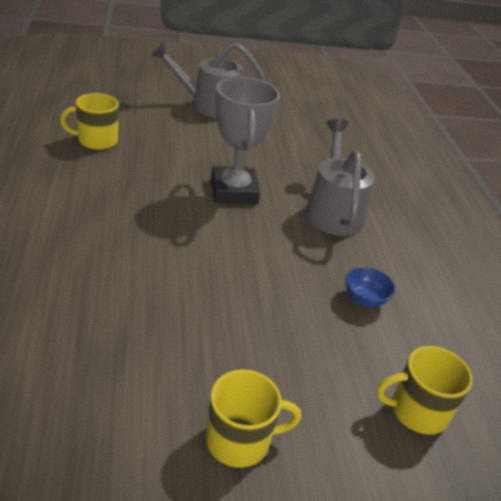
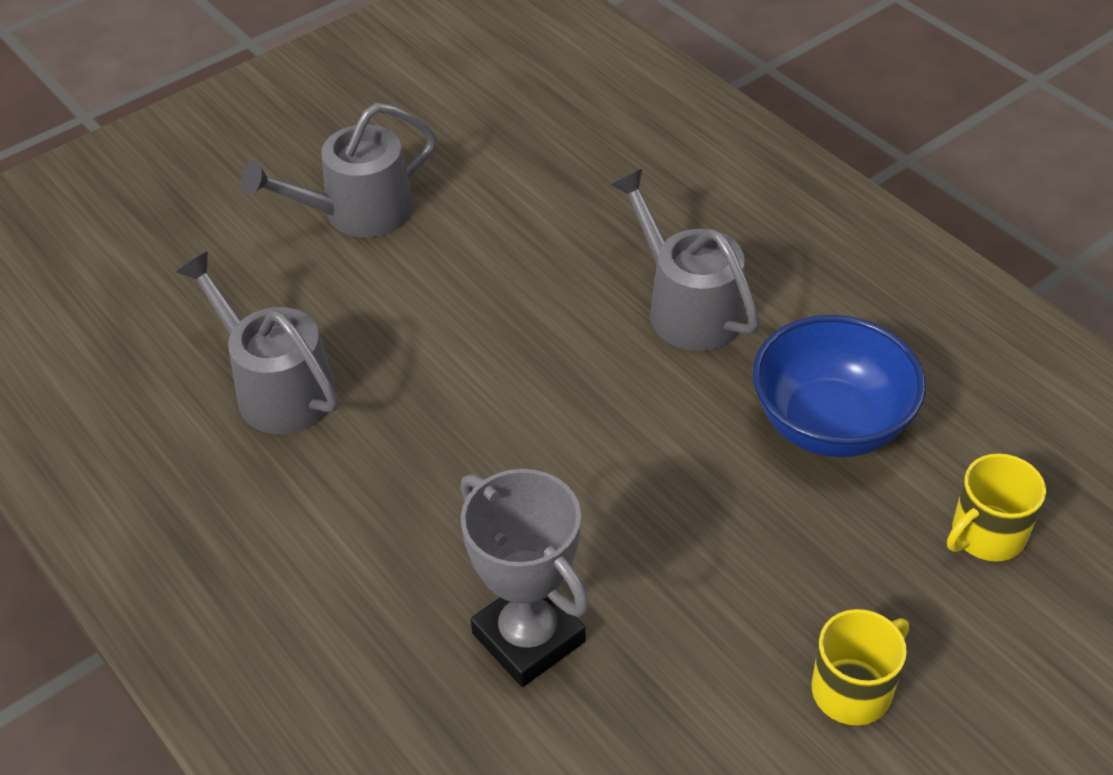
camera: 25 degrees left, 10 degrees up
yellow mug [60,93,119,150] -> grey watering can [176,252,338,434]
grey trophy [211,77,280,204] -> grey trophy moved to [461,469,589,687]
blue bowl [345,267,395,307] -> blue bowl [753,315,926,457], size x2.36

